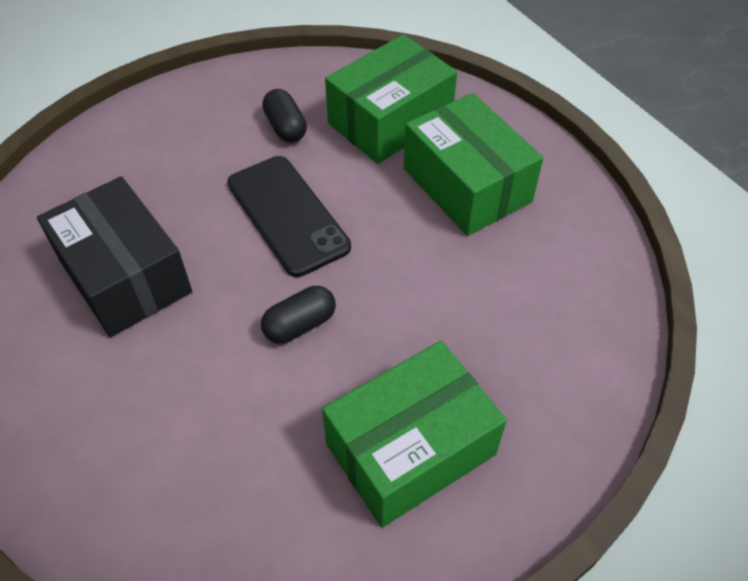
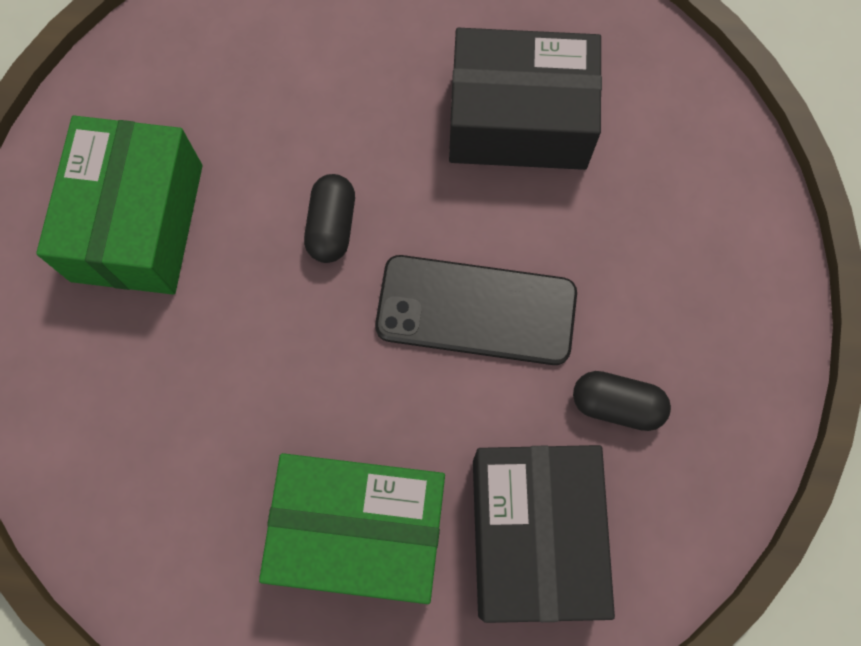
camera: 130 degrees right, 20 degrees up
green box [325,34,457,164] -> black box [473,445,615,623]

